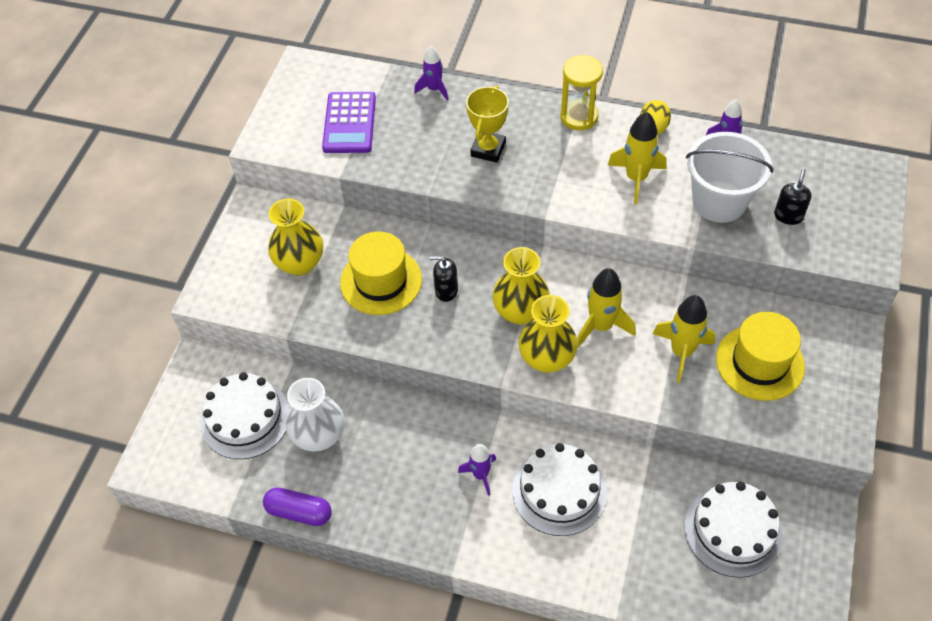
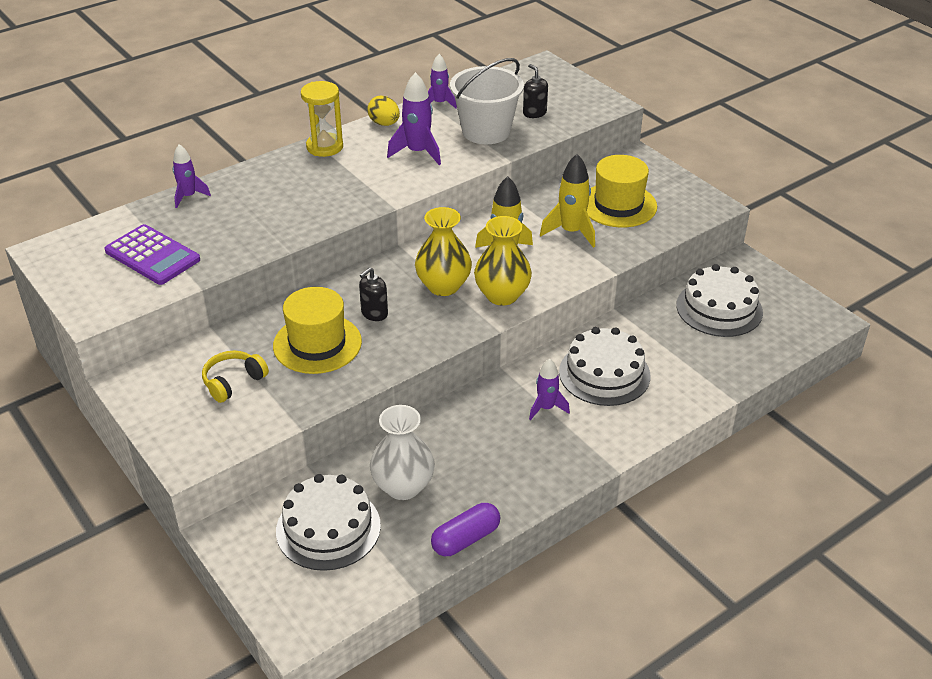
camera: 55 degrees left, 15 degrees down
yellow vase [268,199,323,276] -> yellow headphones [202,351,269,403]
yellow trophy [466,86,509,162] -> none
yellow rocket [608,112,667,205] -> purple rocket [387,72,441,165]

